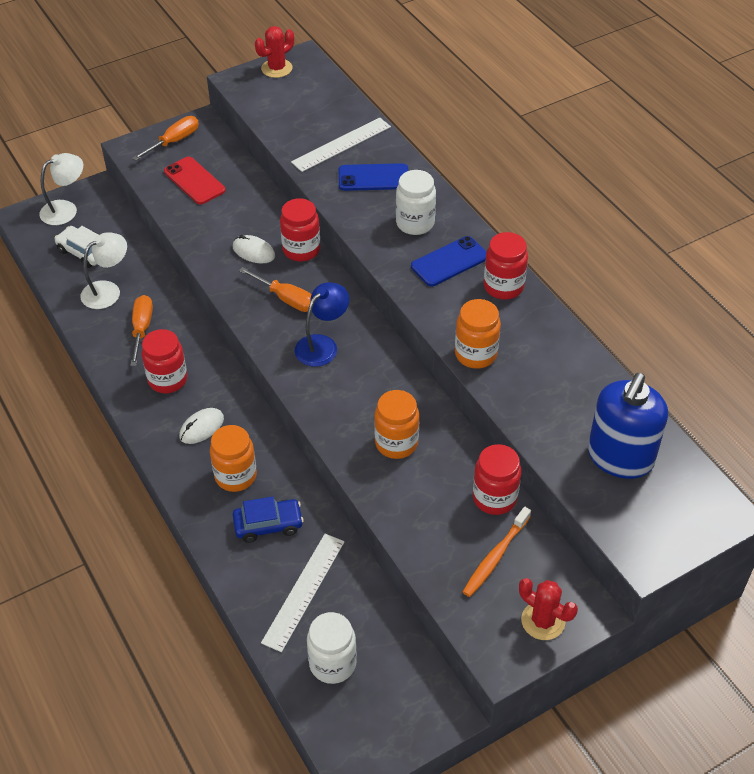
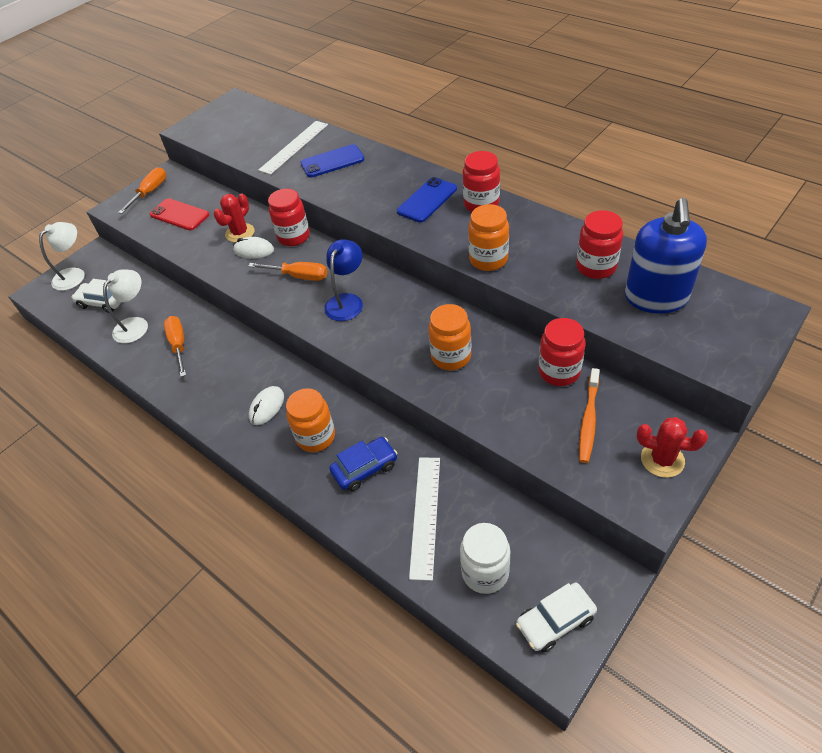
camera: 15 degrees left, 0 degrees up
red jar [141,329,187,393] -> red jar moved to [576,210,623,279]
red cactus [255,26,294,78] -> red cactus moved to [214,193,255,243]
white jar [396,170,436,235] -> none
none -> white car [516,583,597,652]

